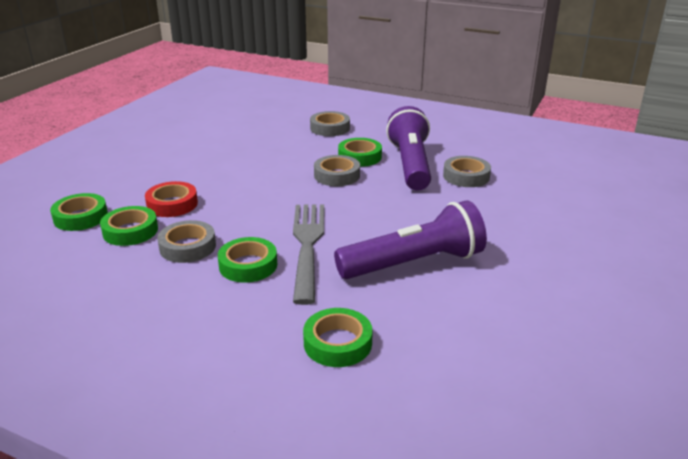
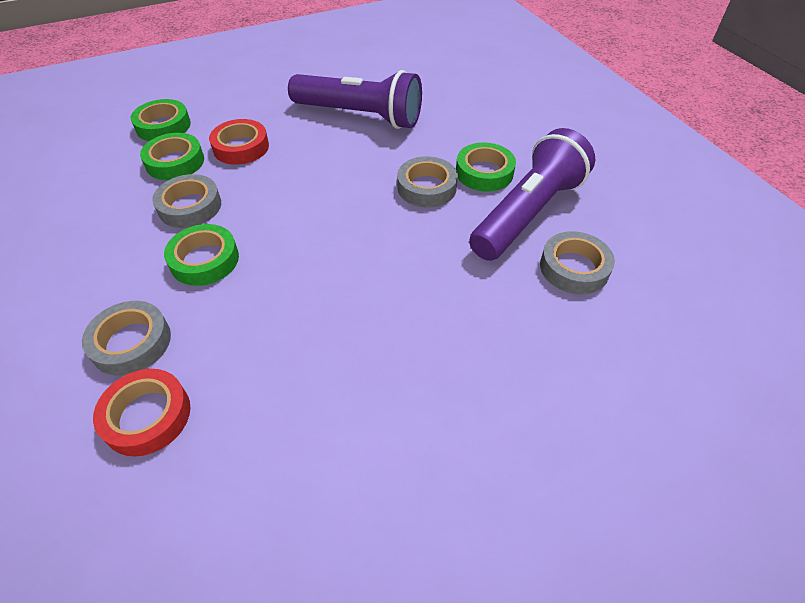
camera: 40 degrees right, 20 degrees up
grey fork [293,204,324,305] -> none
green tape [303,308,373,367] -> red tape [93,369,190,456]
grey tape [310,111,350,136] -> grey tape moved to [82,301,171,376]
purple flashlight [334,200,487,279] -> purple flashlight moved to [288,70,422,129]

